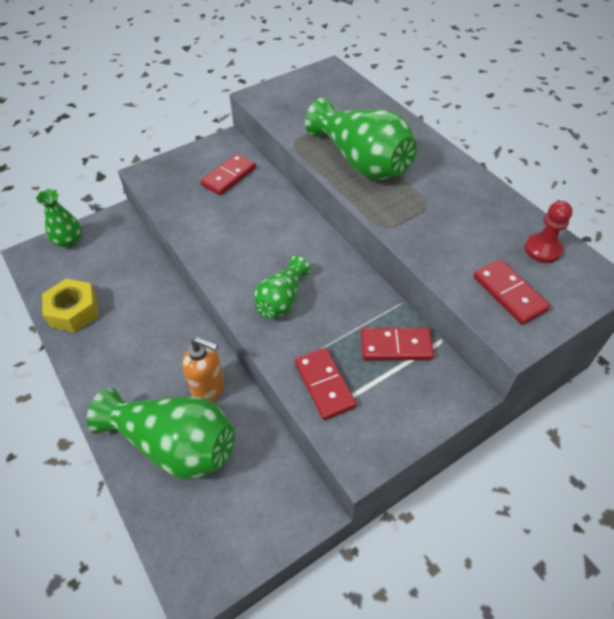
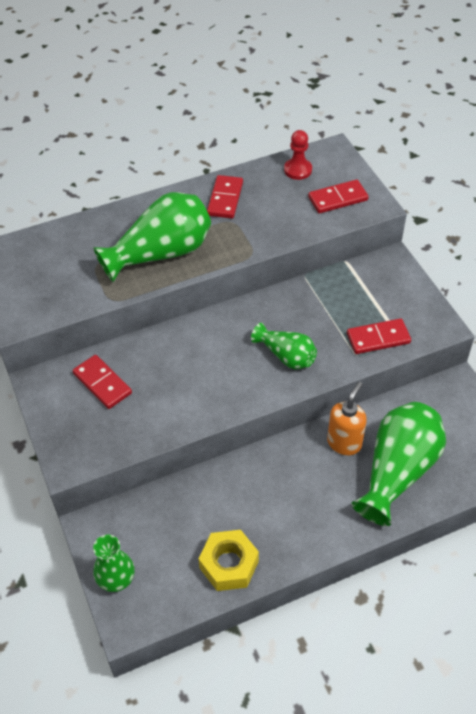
camera: 80 degrees left, 0 degrees up
red domino [361,328,434,360] -> red domino moved to [207,175,243,218]

